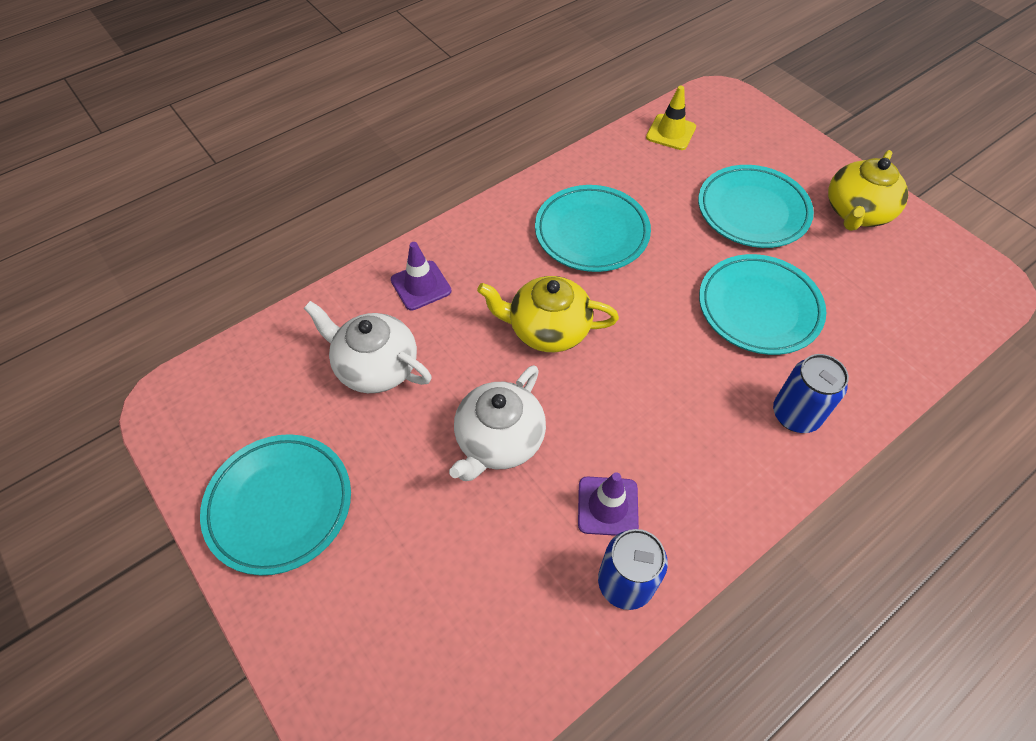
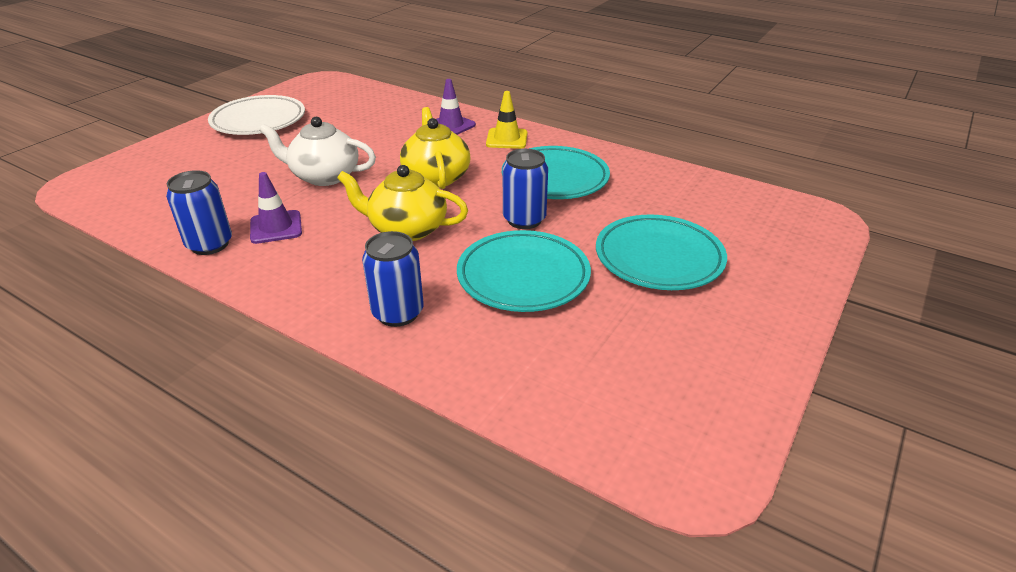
camera: 70 degrees right, 20 degrees down
turquoise plate [200,434,351,576] -> white plate [208,95,305,135]
white teapot [304,301,432,393] -> none
yellow traffic cone [646,86,696,150] -> yellow traffic cone moved to [486,91,527,149]
yellow teapot [828,150,908,231] -> yellow teapot moved to [337,165,468,241]
none -> blue can [503,149,548,229]

